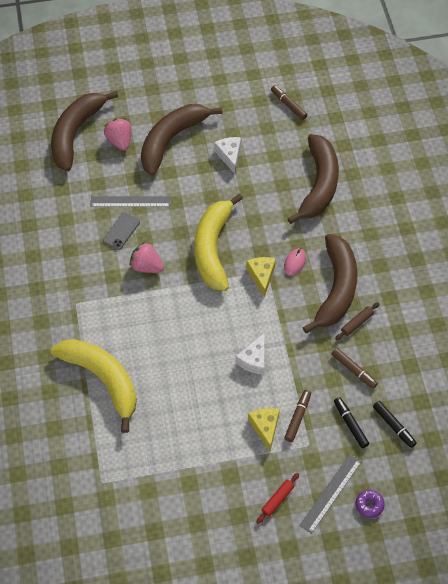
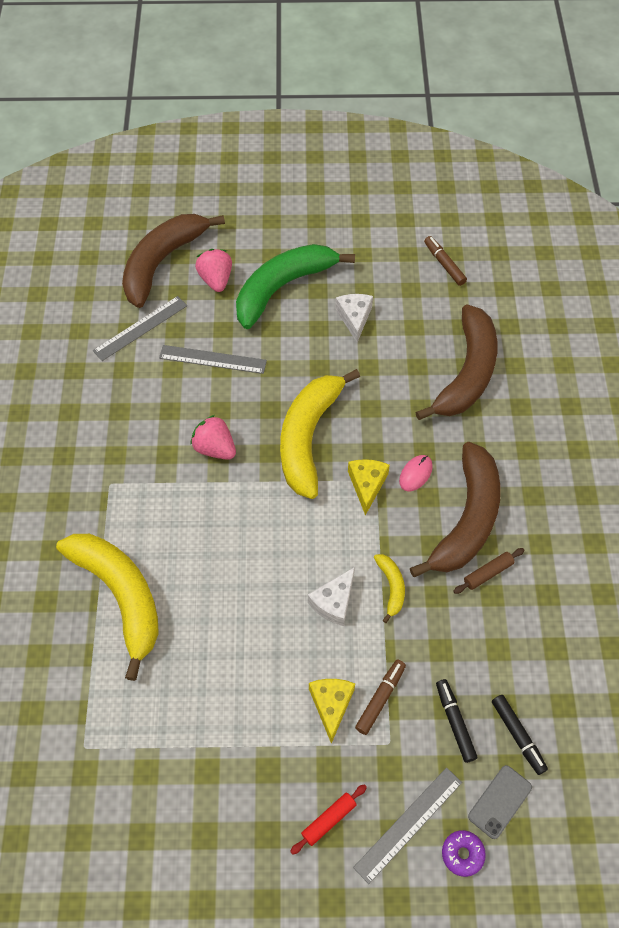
camera: 10 degrees right, 0 degrees up
grey phone [103,212,140,250] -> grey phone moved to [468,765,532,839]
brown banana [141,104,222,176] -> green banana [236,244,355,329]
brown marker [331,348,378,389] -> none
none -> grey ruler [93,296,187,361]
none -> yellow banana [374,554,405,623]

